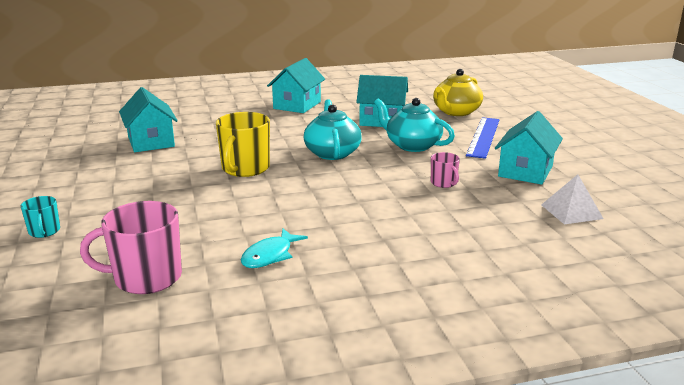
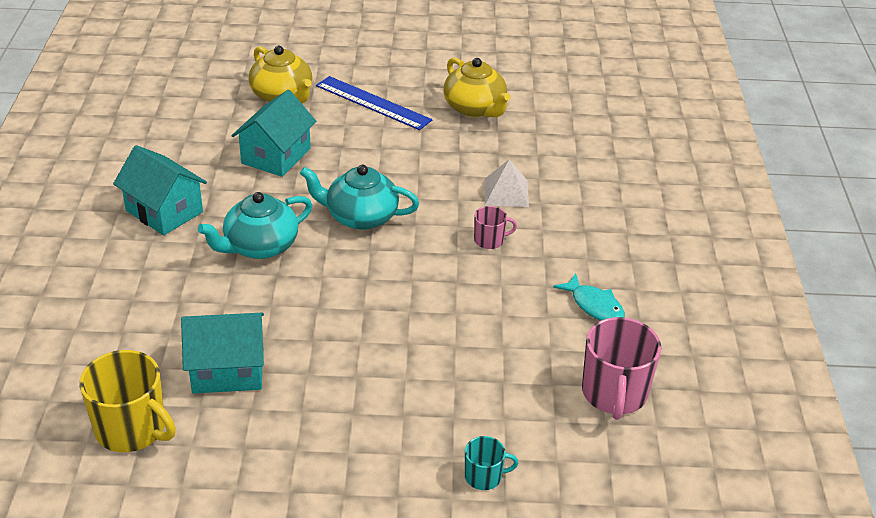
camera: 75 degrees left, 15 degrees up
yellow mug [216,112,270,177] -> yellow mug moved to [79,350,176,452]
turquoise teapot [374,98,455,152] -> turquoise teapot moved to [198,192,312,259]
pink mug [431,152,460,188] -> pink mug moved to [474,206,517,249]
turquoise house [495,111,563,185] -> yellow teapot [444,57,511,117]
white pyramid [541,174,604,224] -> white pyramid moved to [484,159,529,207]

